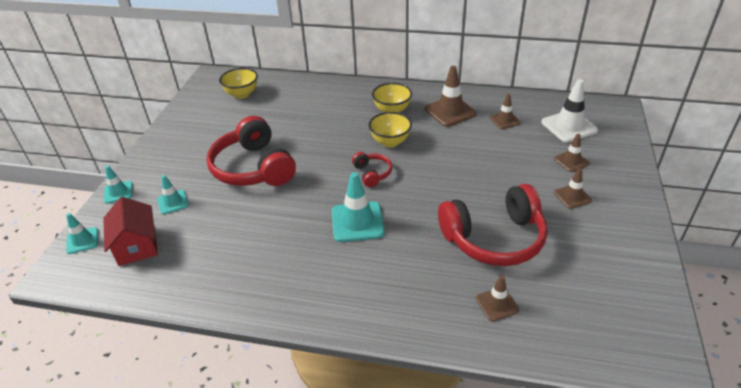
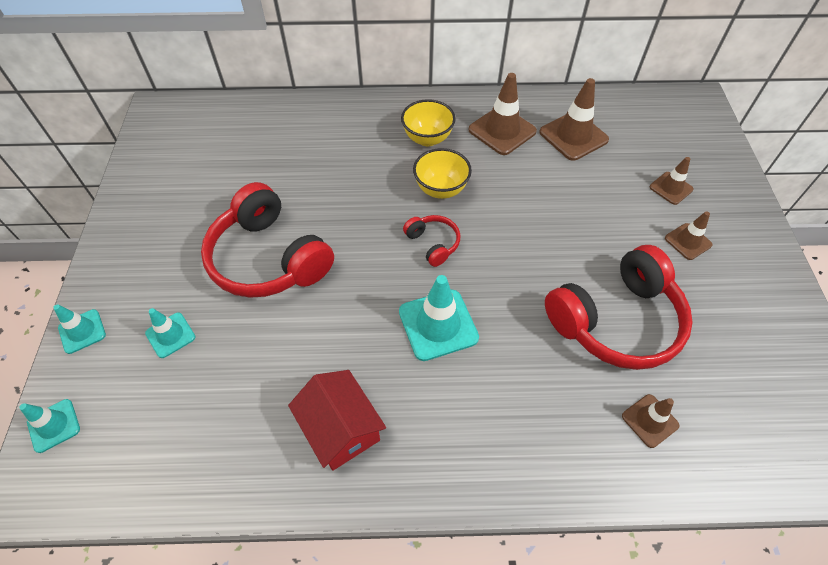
camera: 15 degrees left, 15 degrees up
red house [103,197,158,266] -> red house moved to [288,370,386,471]
yellow bowl [219,68,258,99] -> none
brown traffic cone [490,94,521,129] -> brown traffic cone [539,78,609,161], size x1.72
white traffic cone [542,79,598,143] -> none

